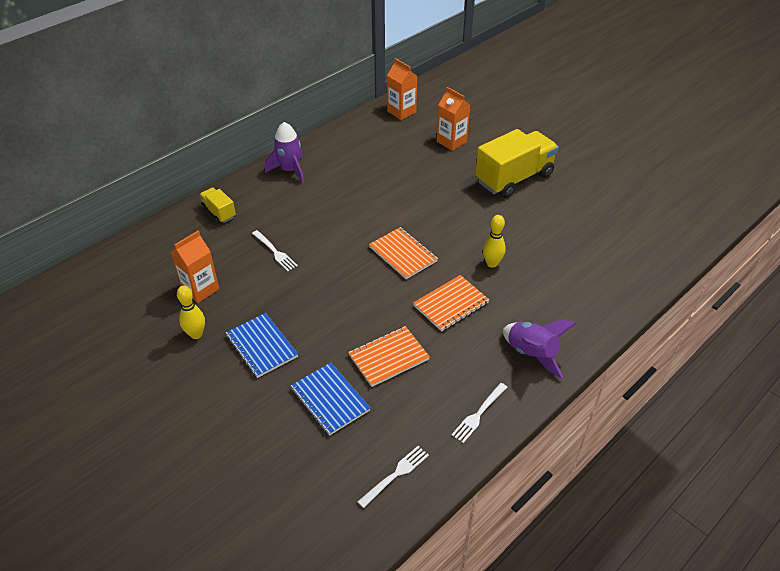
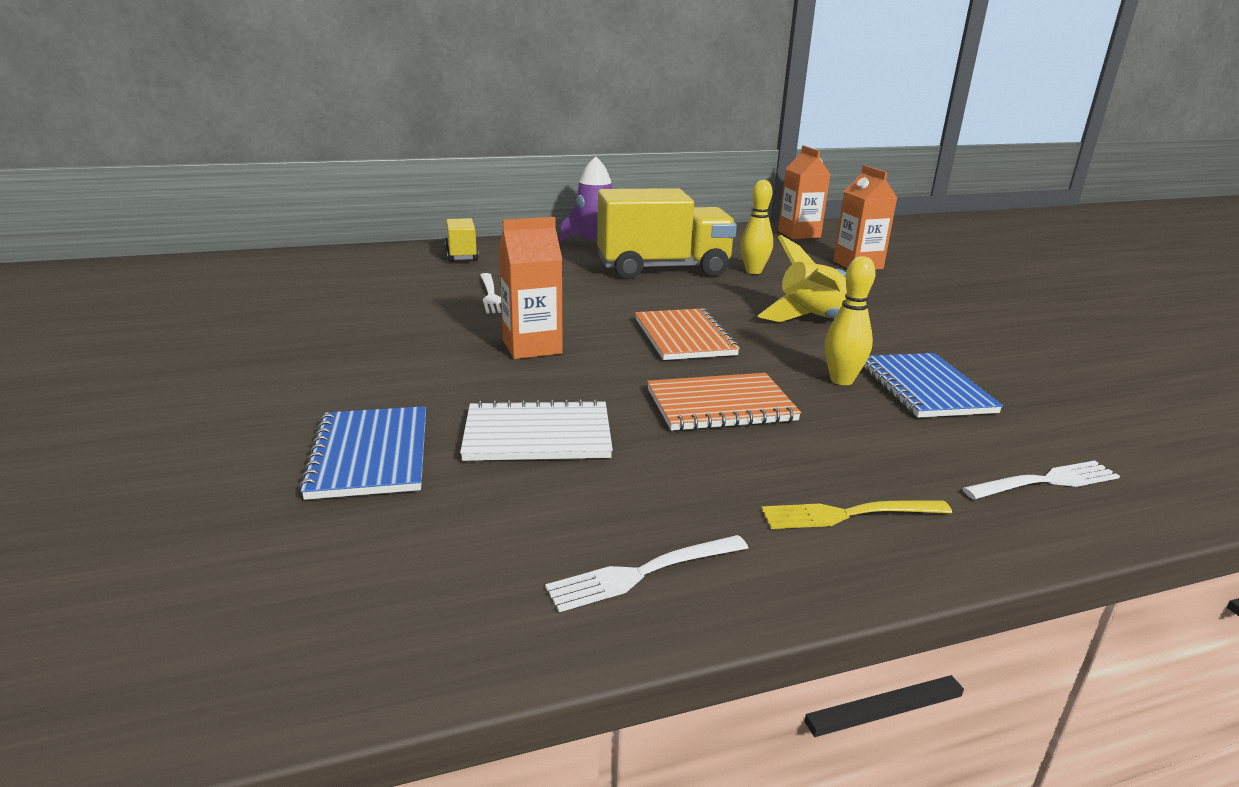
camera: 25 degrees right, 20 degrees down
orange carton [171,231,219,303] -> orange carton moved to [499,217,562,359]
yellow bowling pin [177,286,205,339] -> yellow bowling pin moved to [740,180,773,274]
blue notebook [226,313,298,378] -> blue notebook moved to [863,353,1003,418]
orange notebook [348,326,430,387] -> white notebook [460,399,613,461]
white fork [358,446,429,508] -> white fork moved to [962,460,1120,500]
yellow truck [475,129,559,198] -> yellow truck moved to [597,188,737,279]
purple rocket [503,320,577,378] -> yellow fork [761,500,952,529]
none -> yellow rocket [757,234,868,322]

